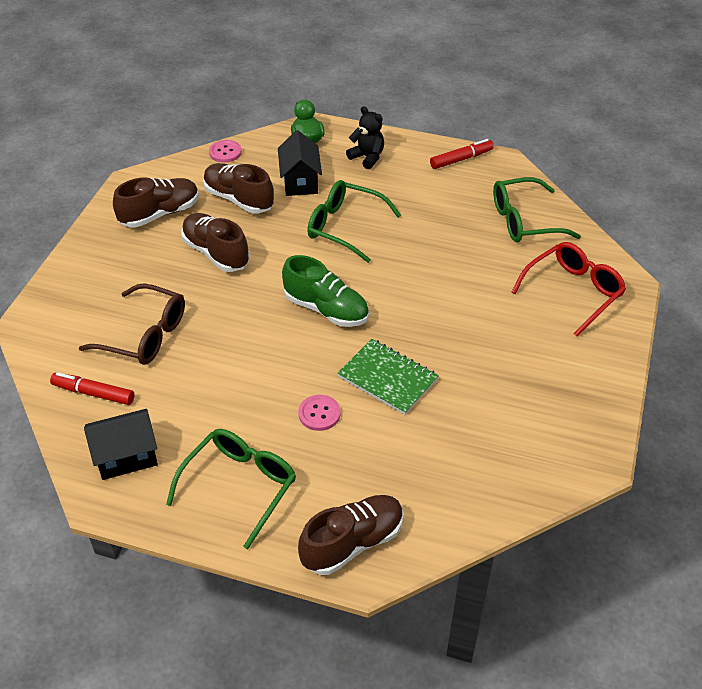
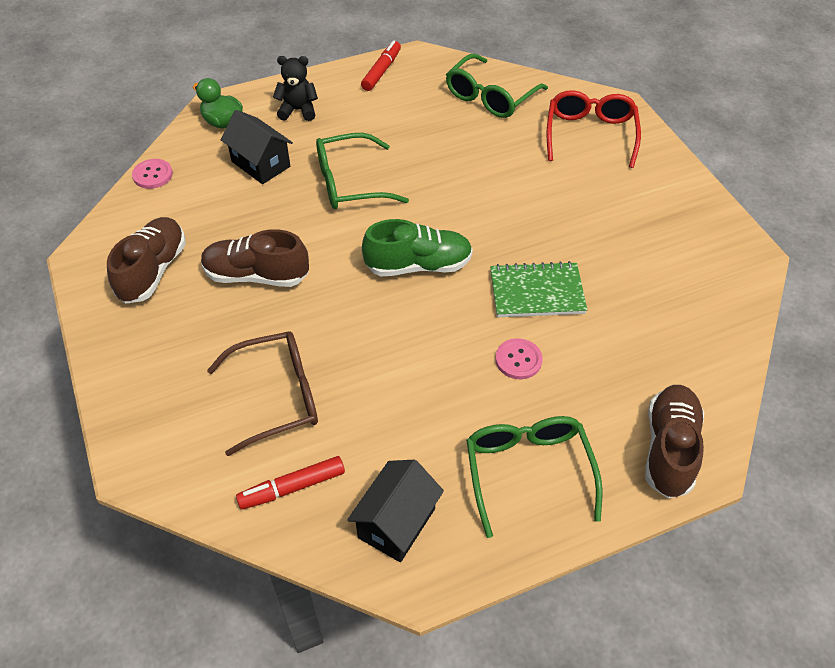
camera: 40 degrees left, 5 degrees up
brown shoe [203,163,274,214] -> none

